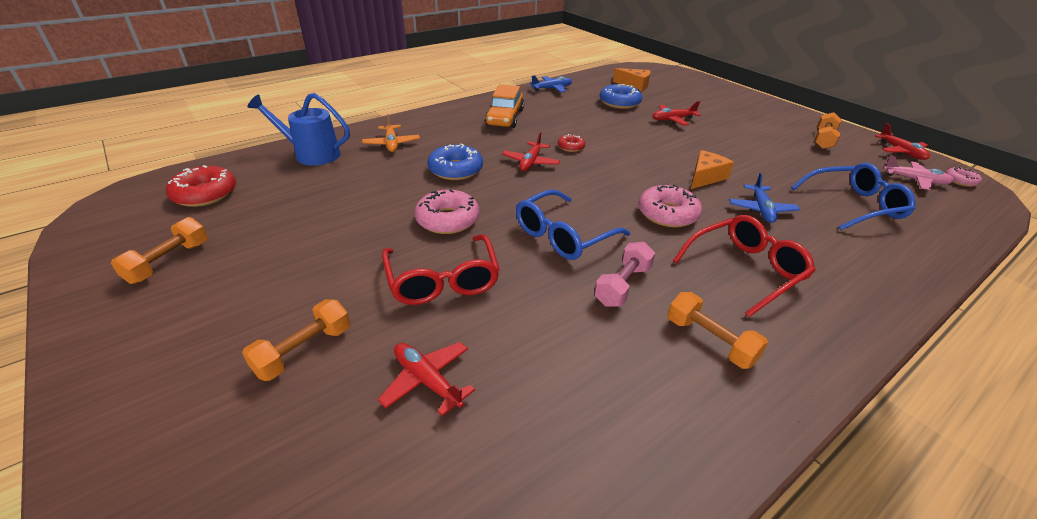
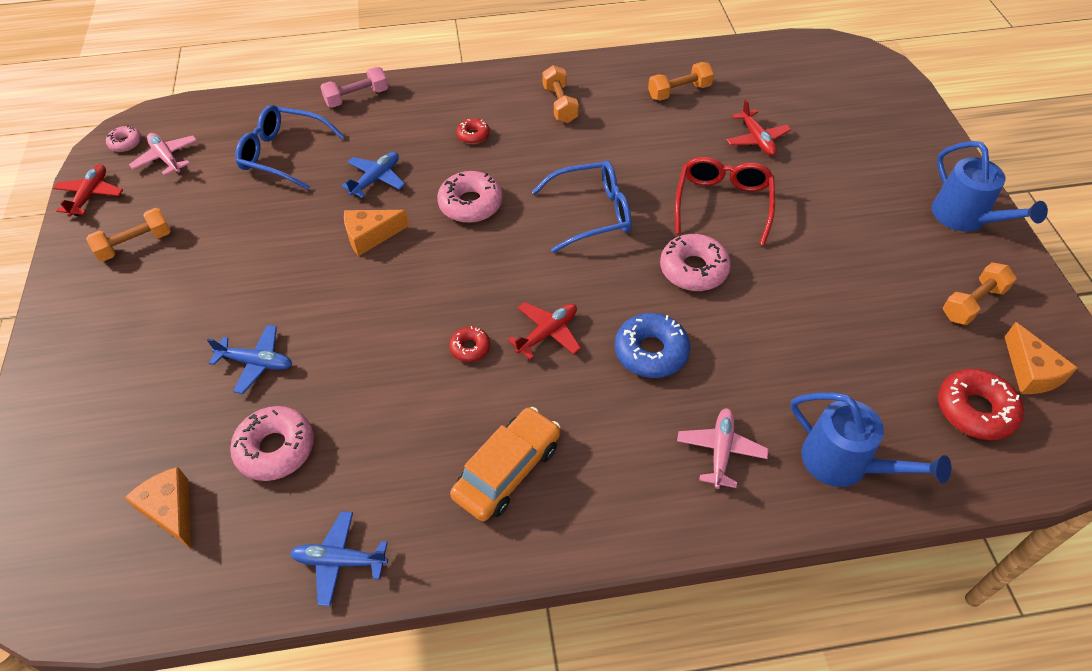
camera: 150 degrees left, 15 degrees up
orange dumbbell [242,299,350,381] -> orange dumbbell moved to [648,62,714,101]
orange plane [362,114,420,152] -> pink plane [677,408,768,489]
pink dumbbell [594,242,655,306] -> pink dumbbell moved to [320,67,388,108]
blue donut [600,84,642,109] -> pink donut [230,406,314,481]
red plane [652,101,701,126] -> blue plane [207,325,292,394]
red glasses [673,215,816,317] -> red donut [456,118,490,144]
none -> blue watering can [932,141,1048,232]
none -> orange cheese [1005,322,1078,394]

